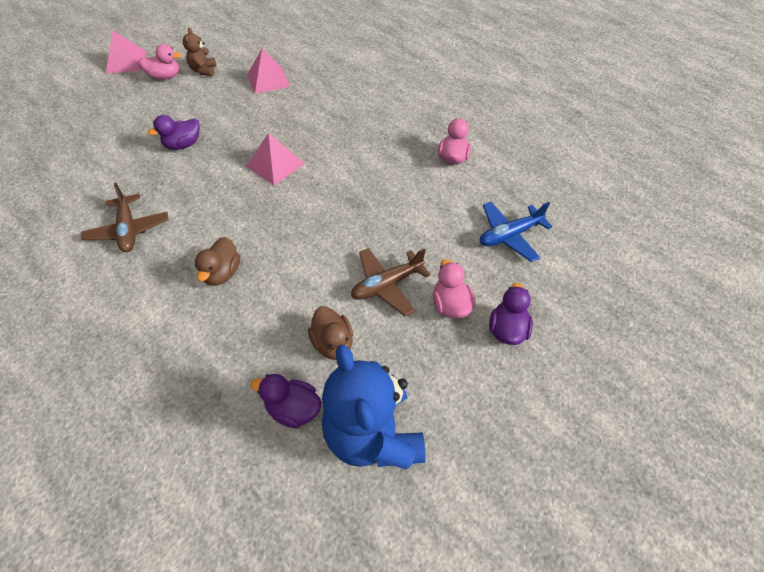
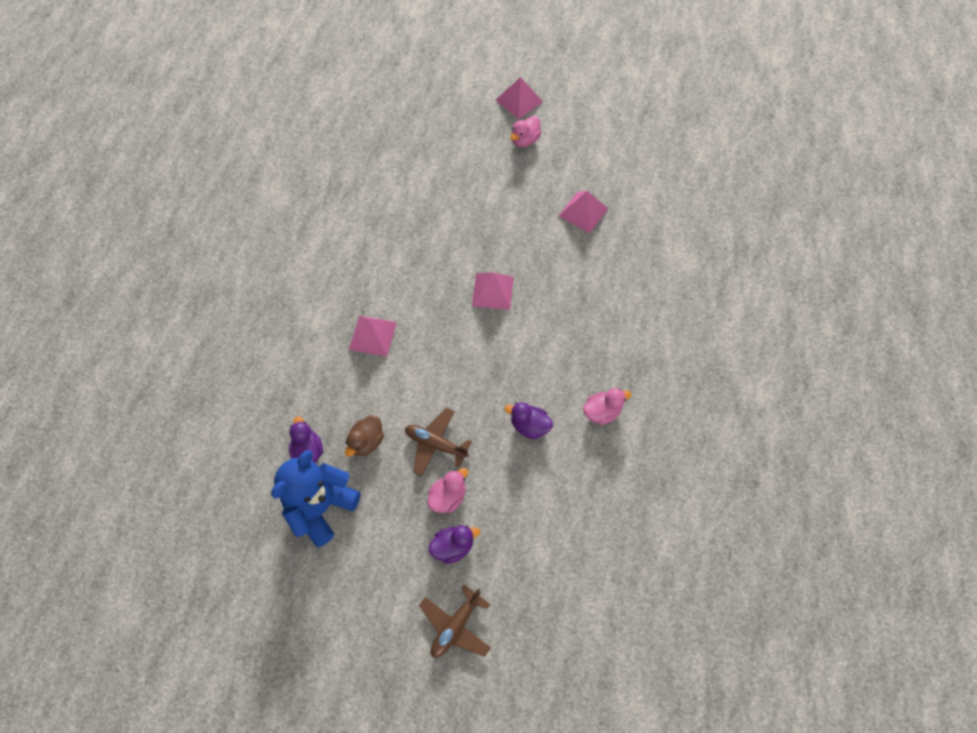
camera: 55 degrees right, 10 degrees up
brown plane [81,183,169,252] -> brown plane moved to [419,585,491,658]
pink duck [139,44,181,80] -> pink duck turned 75 degrees clockwise [510,116,541,147]
purple duck [148,115,200,150] -> purple duck moved to [505,402,553,439]
brown teddy bear [183,28,217,76] -> none
brown duck [195,237,240,286] -> pink pyramid [349,316,397,357]
blue plane [480,202,553,262] -> none

